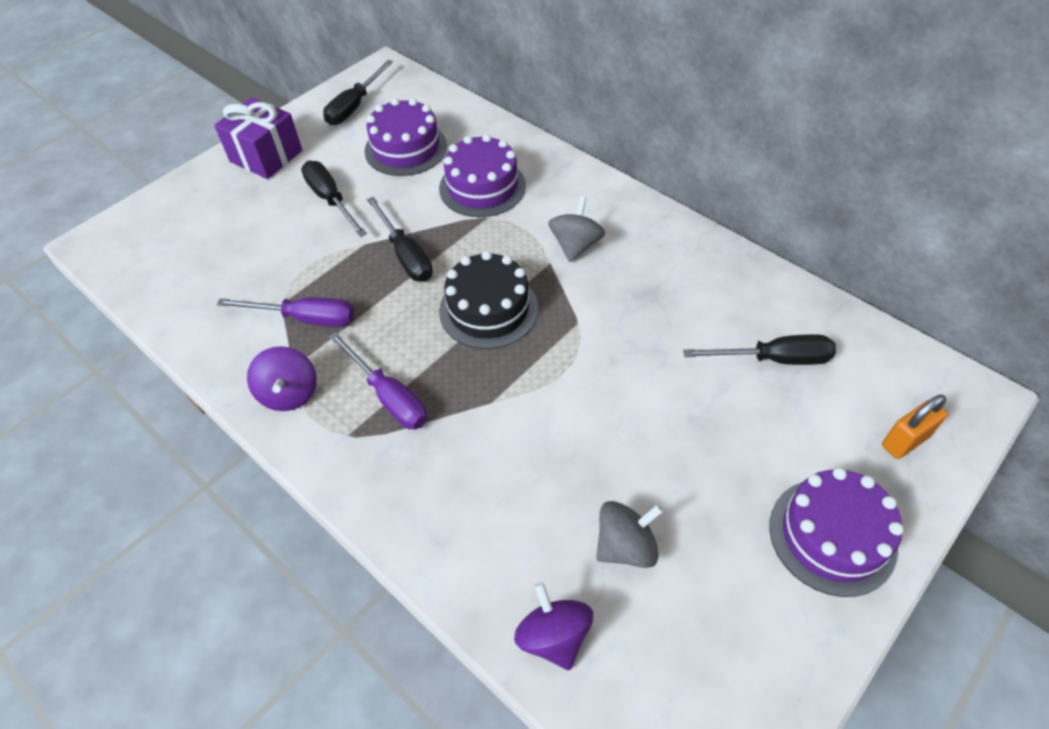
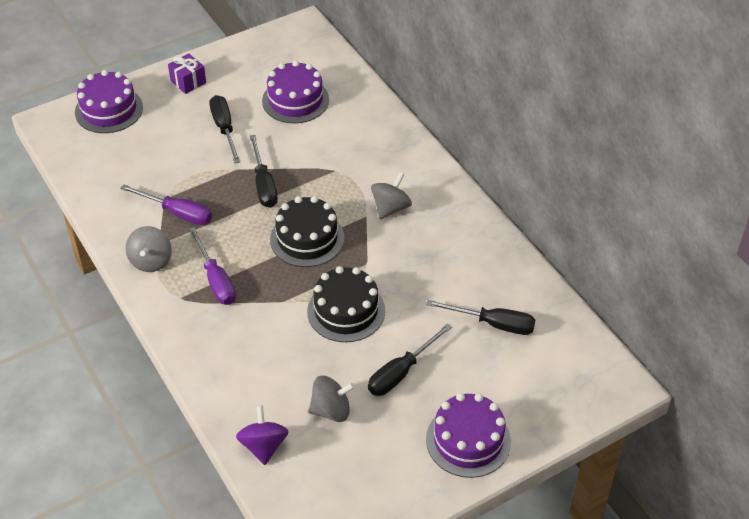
camera: 15 degrees right, 5 degrees down
purple gift [214,97,302,179] -> purple gift [168,53,206,94], size x0.63
purple spinning top [247,346,317,411] -> grey spinning top [126,226,172,272]
black screwdriver [323,60,393,125] -> black screwdriver moved to [368,323,452,396]
purple cake [439,134,526,217] -> purple cake moved to [75,70,143,133]
orange padlock [882,395,948,459] -> none
none -> black cake [307,266,385,342]

